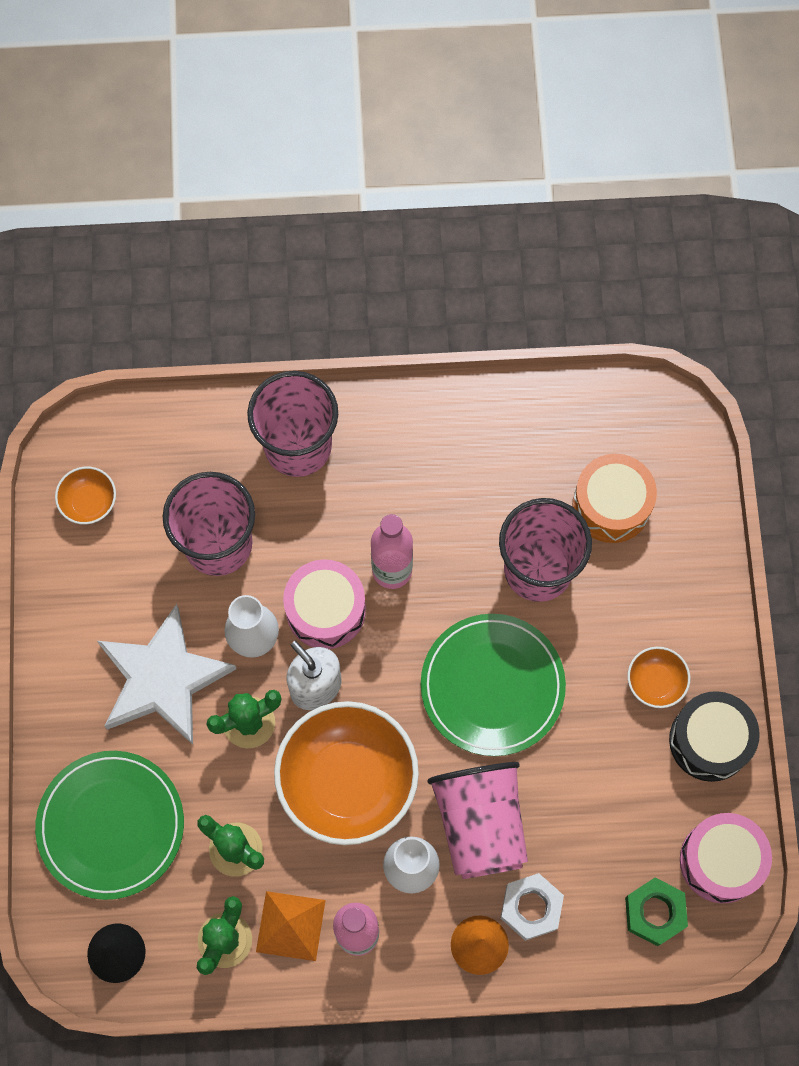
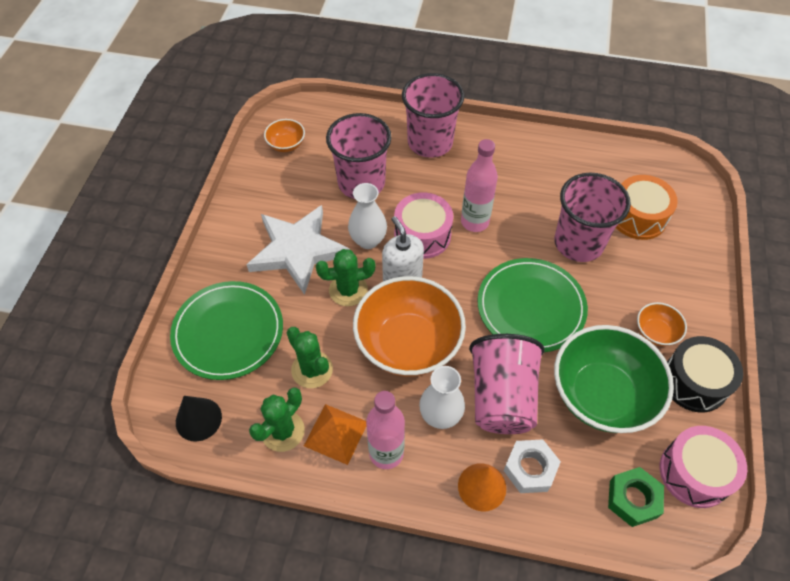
camera: 15 degrees right, 15 degrees down
none -> green bowl [554,325,674,433]

